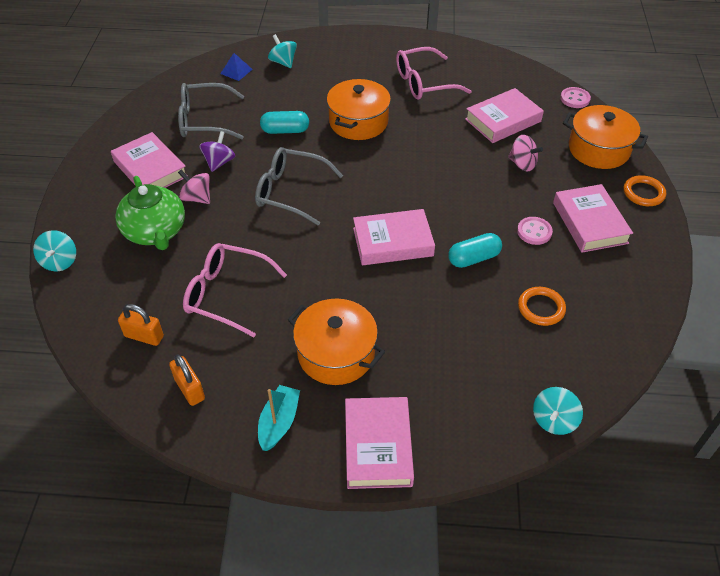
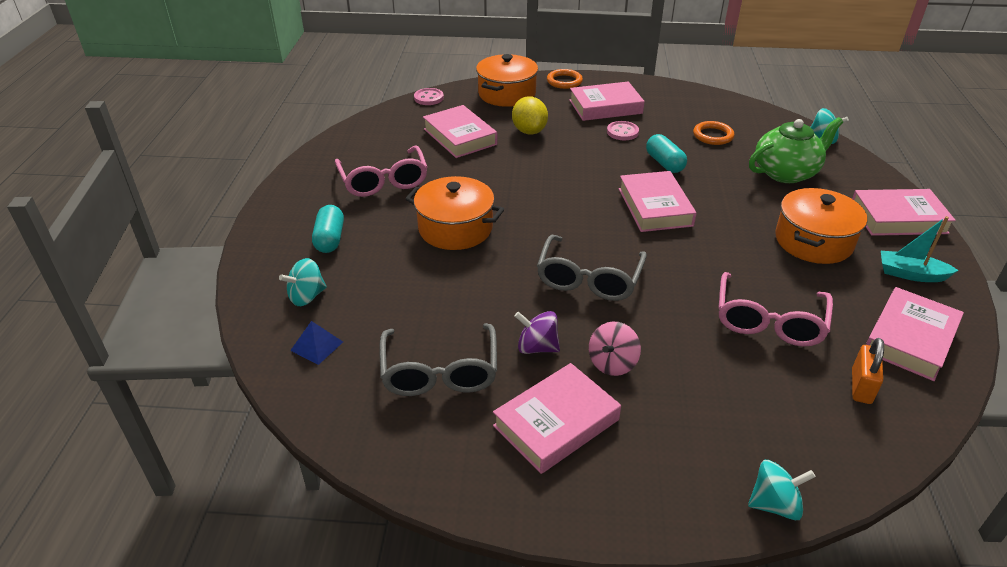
camera: 90 degrees left, 10 degrees down
green teapot [115,176,185,250] -> green teapot moved to [749,117,843,183]
orange padlock [169,354,205,406] -> pink book [866,287,964,381]
turquoise capsule [260,111,309,134] -> turquoise capsule moved to [312,205,344,253]
pink spinning top [508,135,543,171] -> yellow lemon [512,96,548,135]

